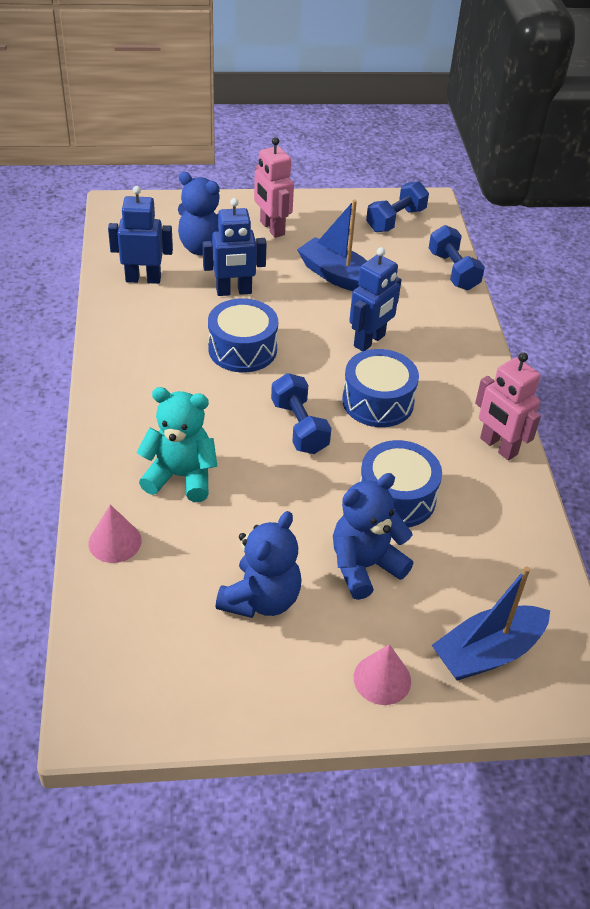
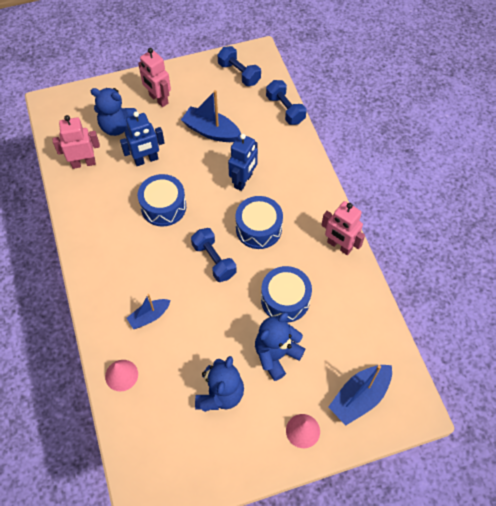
camera: 10 degrees left, 15 degrees up
blue robot [108,186,173,284] -> pink robot [52,115,100,169]
turquoise teddy bear [137,387,217,502] -> blue boat [127,294,171,329]
blue dumbbell [366,181,429,232] -> blue dumbbell turned 75 degrees counterclockwise [218,46,261,86]

